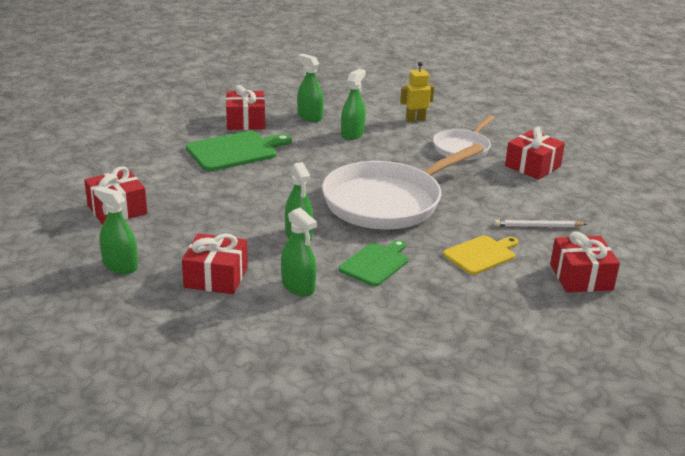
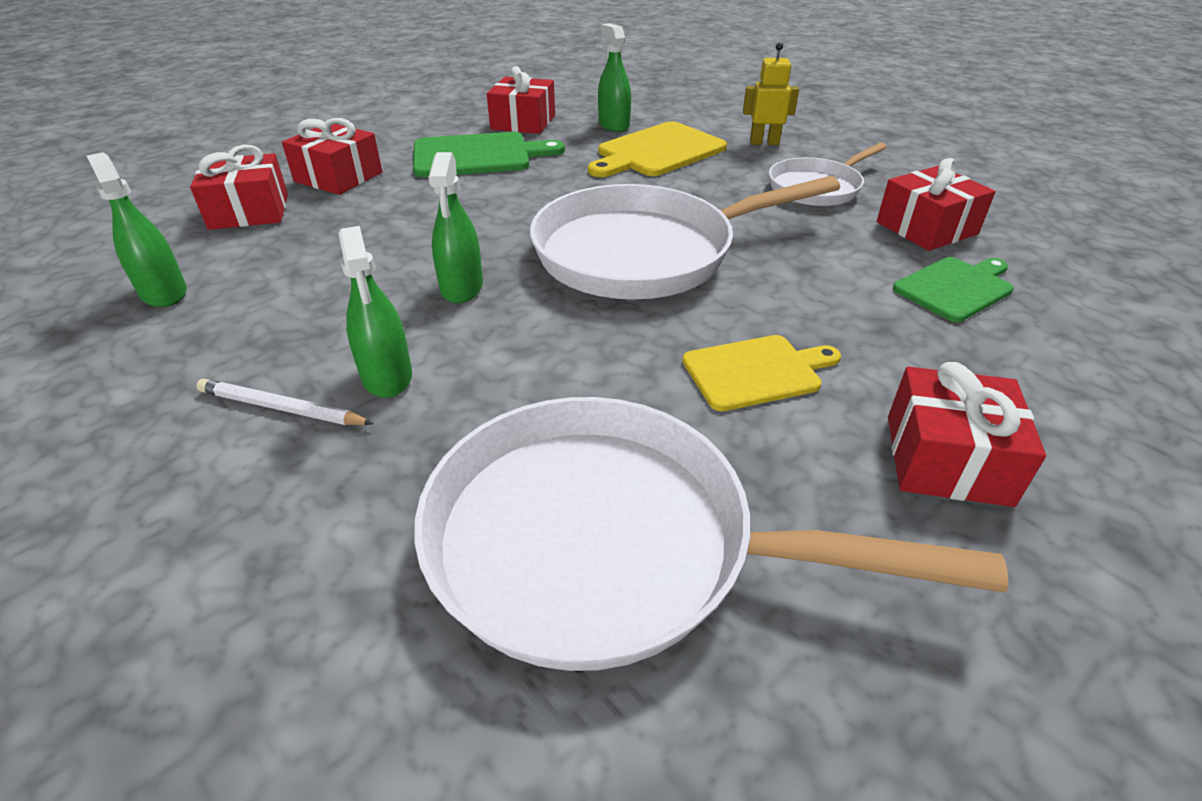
camera: 20 degrees right, 10 degrees up
red gift [182,233,247,294] -> red gift moved to [282,118,382,195]
green cutting board [339,240,408,286] -> green cutting board moved to [893,257,1014,322]
green spray bottle [341,69,366,140] -> yellow cutting board [588,121,727,177]
white pencil [494,220,587,227] -> white pencil moved to [196,379,374,425]
none -> white pan [414,397,1008,671]

